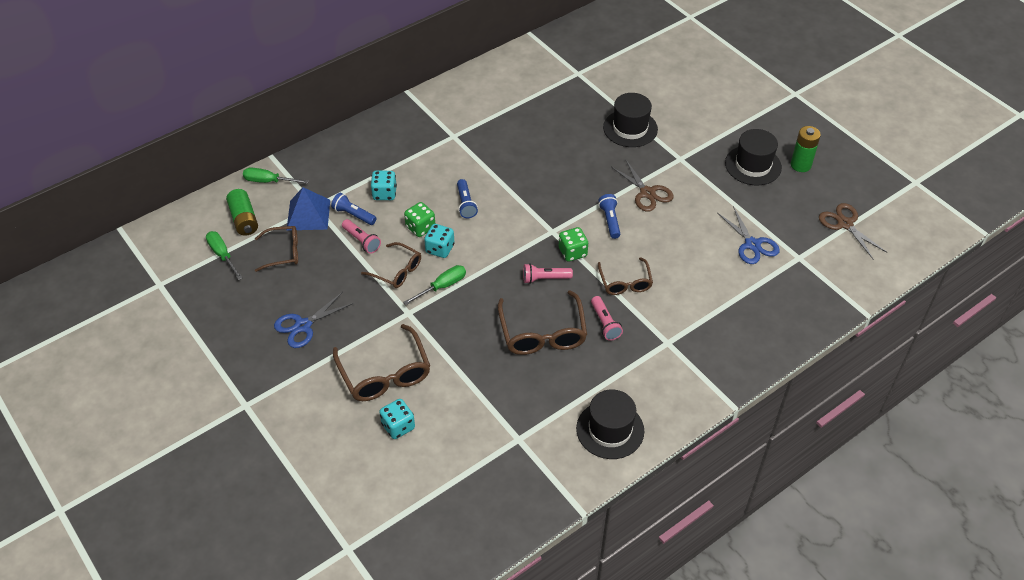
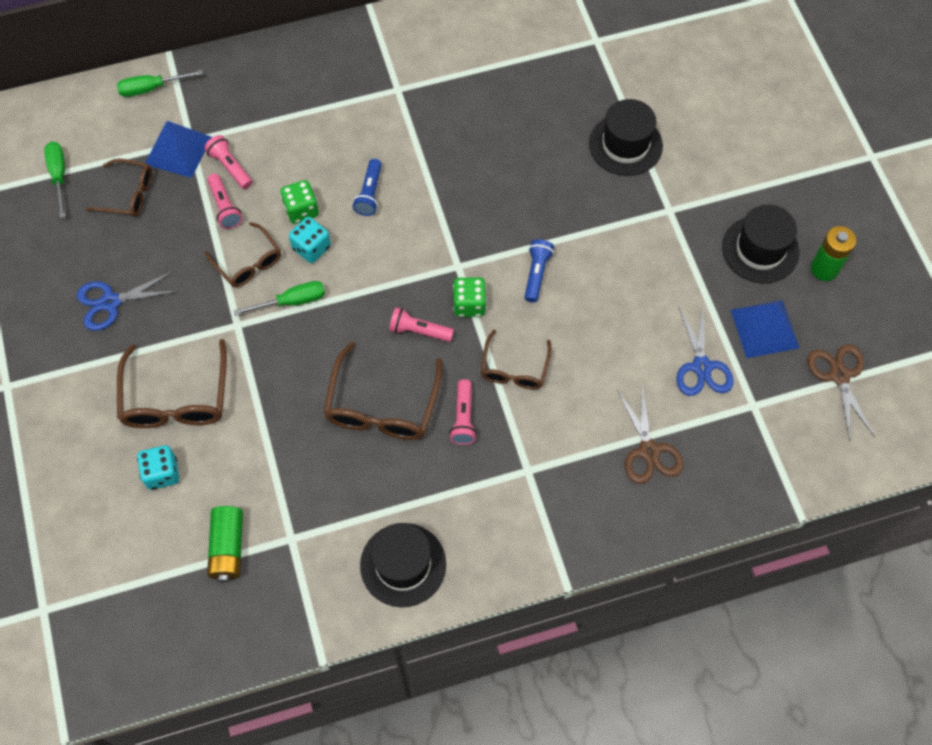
camera: 20 degrees right, 15 degrees up
green battery [226,189,258,236] -> green battery moved to [207,506,243,582]
green screwdriver [243,167,309,184] -> green screwdriver turned 45 degrees counterclockwise [117,70,203,97]
blue flashlight [331,193,377,225] -> pink flashlight [204,135,252,189]
turquoise dice [371,171,397,200] -> none
brown scissors [612,159,674,212] -> brown scissors moved to [617,386,683,484]
none -> blue pyramid [731,300,799,358]

